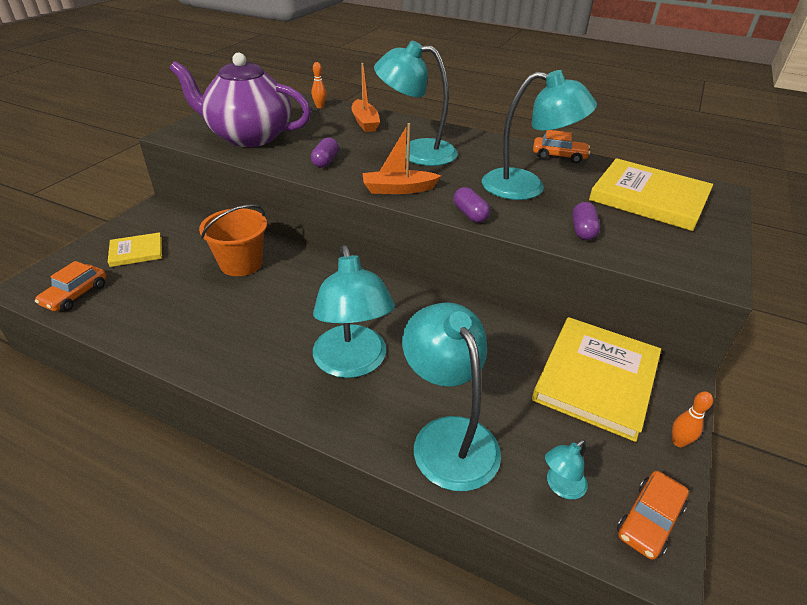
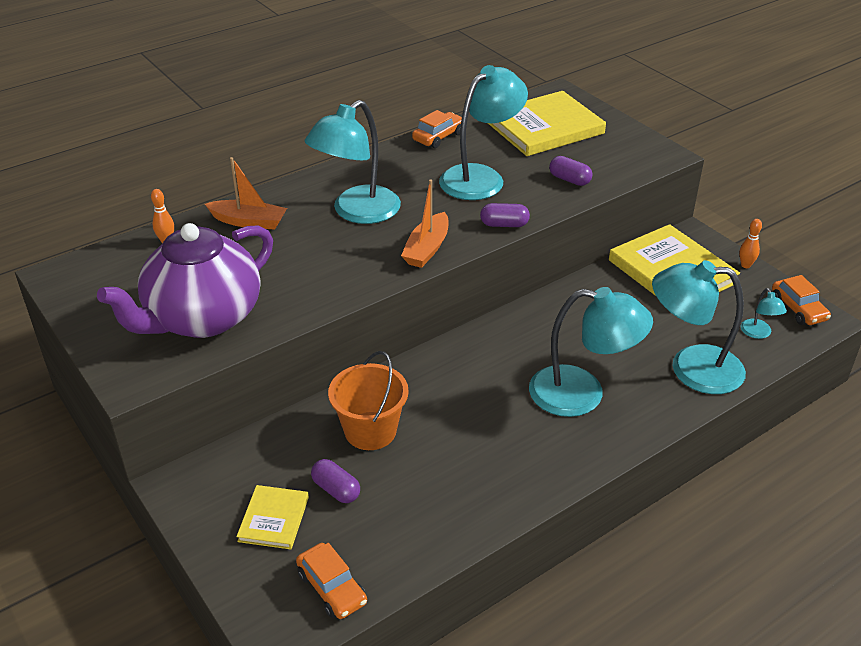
camera: 60 degrees left, 0 degrees up
purple capsule [311,137,339,168] -> purple capsule moved to [311,459,360,503]

